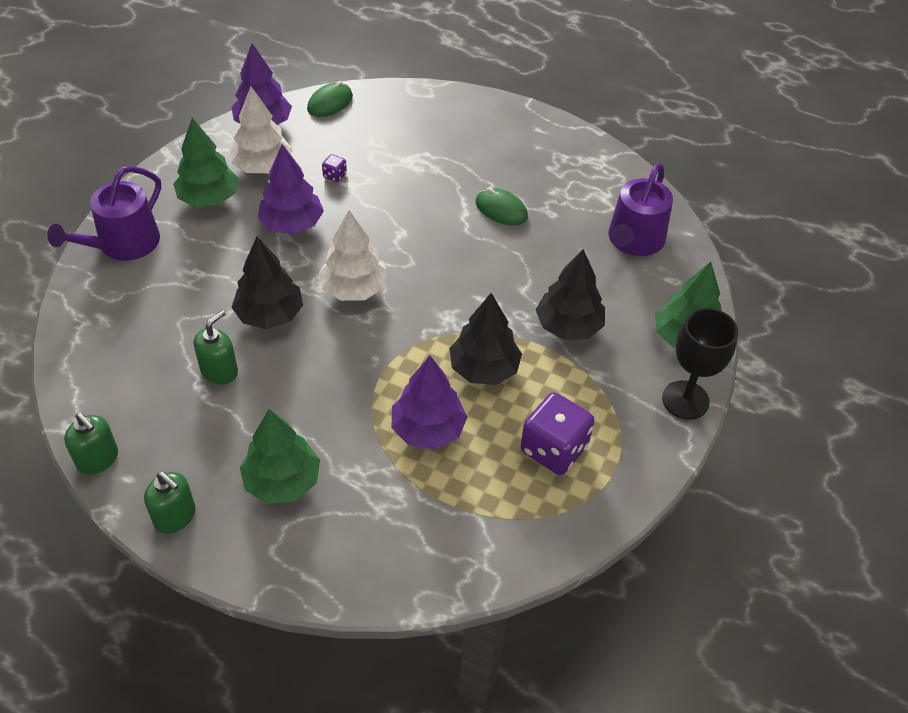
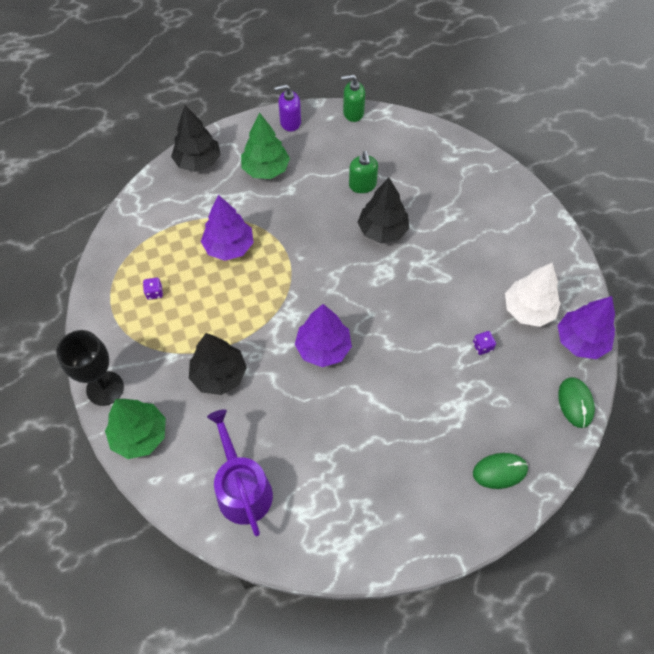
camera: 135 degrees right, 10 degrees up
purple watering can [47,166,161,261] -> none
green soap dispenser [144,472,195,533] -> purple soap dispenser [274,85,301,131]
green tree [173,118,239,207] -> none
purple tree [258,144,324,234] -> purple tree moved to [295,304,352,367]
white tree [319,210,388,301] -> none
black tree [449,293,522,385] -> black tree moved to [171,105,221,172]
green mouse [476,188,528,225] -> green mouse moved to [473,453,528,489]
purple dice [521,392,594,475] -> purple dice [143,278,163,300], size x0.43

